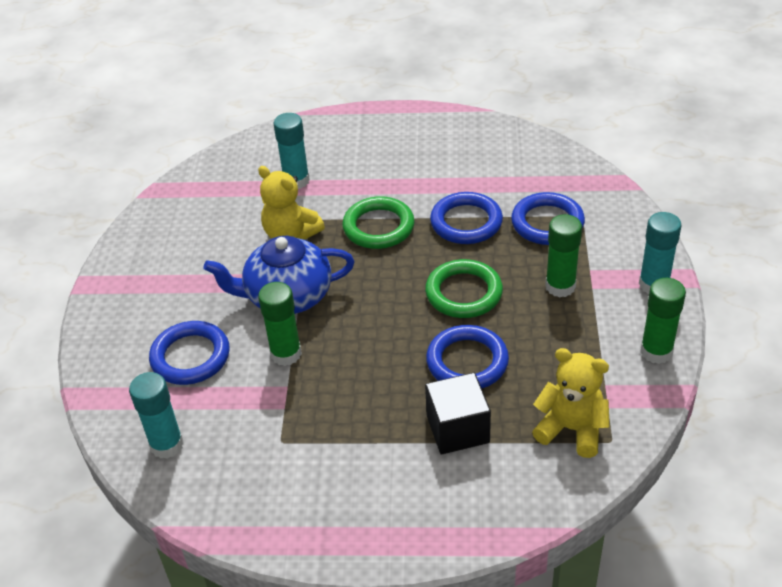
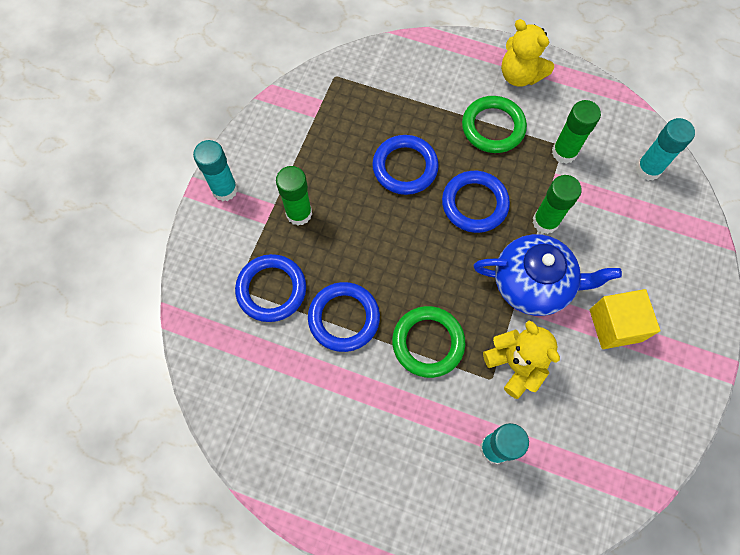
camera: 165 degrees left, 25 degrees up
blue ring [149,321,230,385] -> blue ring moved to [442,171,510,233]
green ring [425,259,503,318] -> green ring moved to [462,96,527,153]
black cube [425,373,491,455] -> none
yellow teddy bear [532,348,610,458] -> yellow teddy bear moved to [501,19,554,87]
green glue stick [640,278,686,364] -> green glue stick moved to [552,100,601,164]
none -> yellow cube [590,289,661,349]

